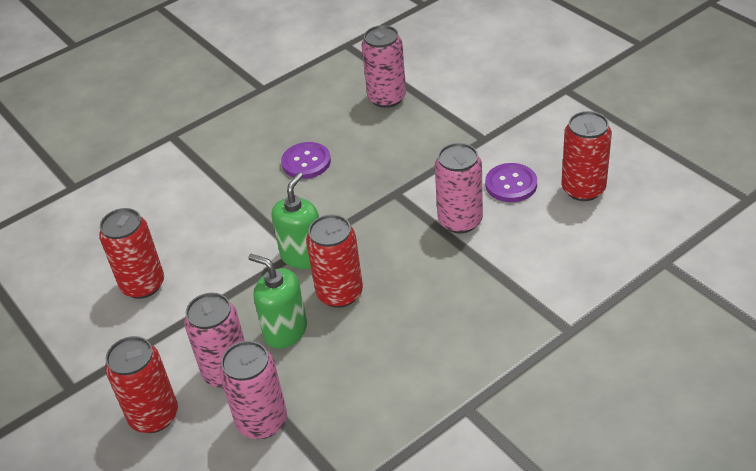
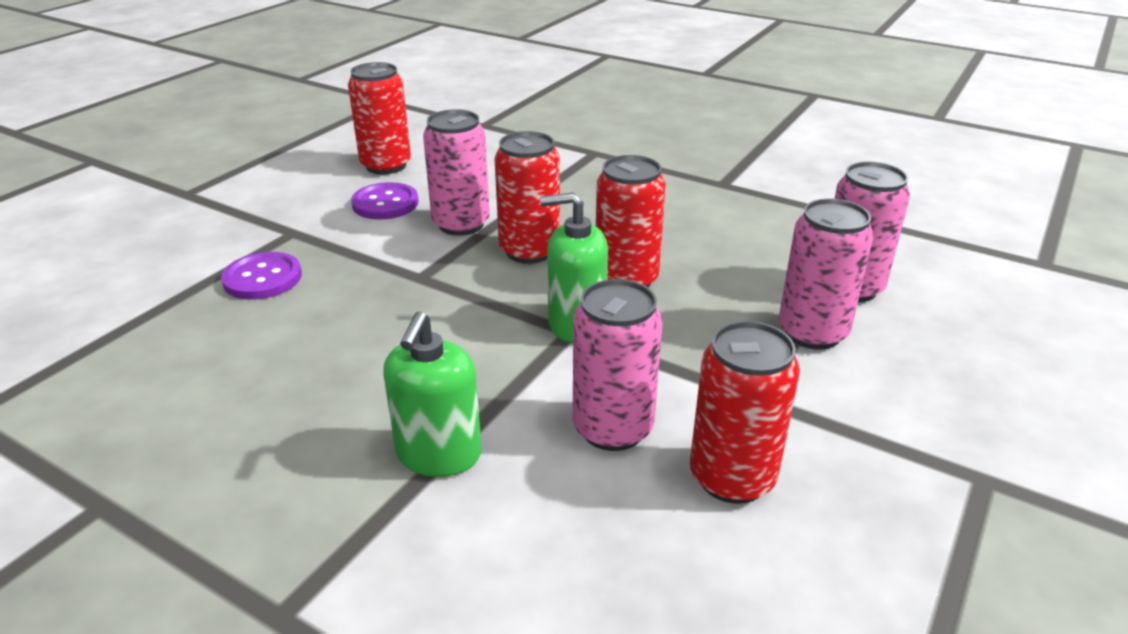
camera: 115 degrees left, 10 degrees down
red can [105,336,178,433] -> red can moved to [495,131,560,264]
green soap dispenser [248,254,307,349] -> green soap dispenser moved to [383,311,482,477]
purple button [281,142,331,179] -> purple button moved to [221,252,302,300]
pink can [362,25,406,108] -> pink can moved to [573,279,663,451]

